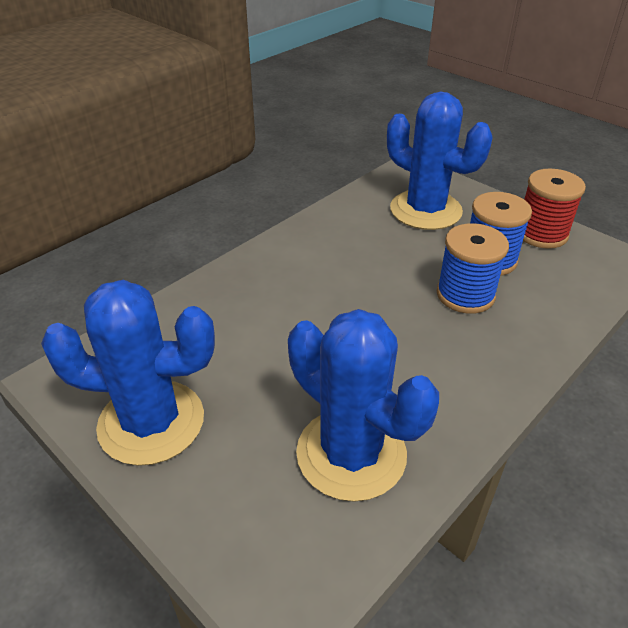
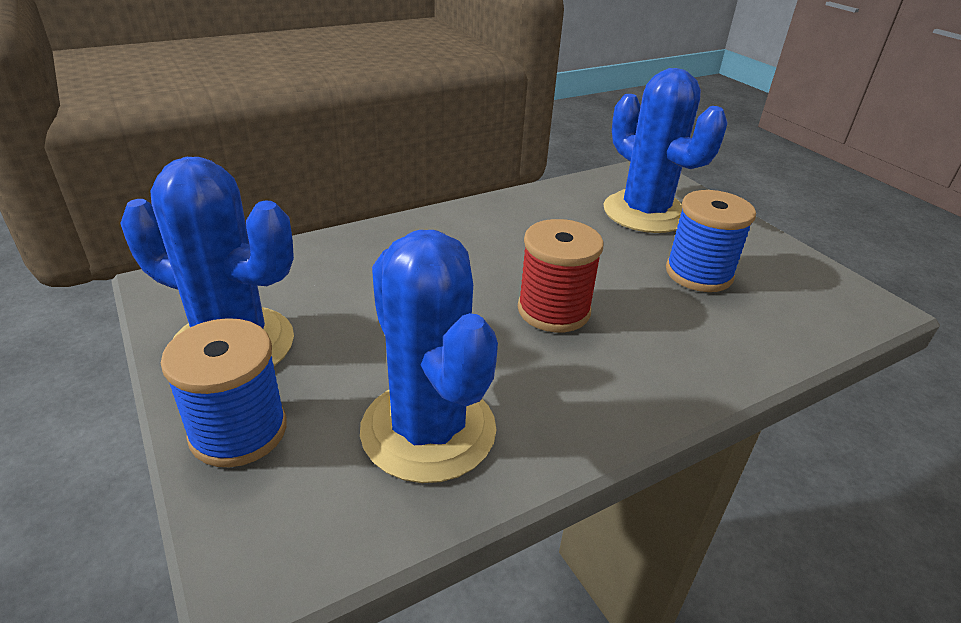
camera: 15 degrees right, 5 degrees down
blue spool [437,223,509,314] -> blue spool moved to [161,318,287,467]
red spool [523,169,586,249] -> red spool moved to [518,219,604,333]

